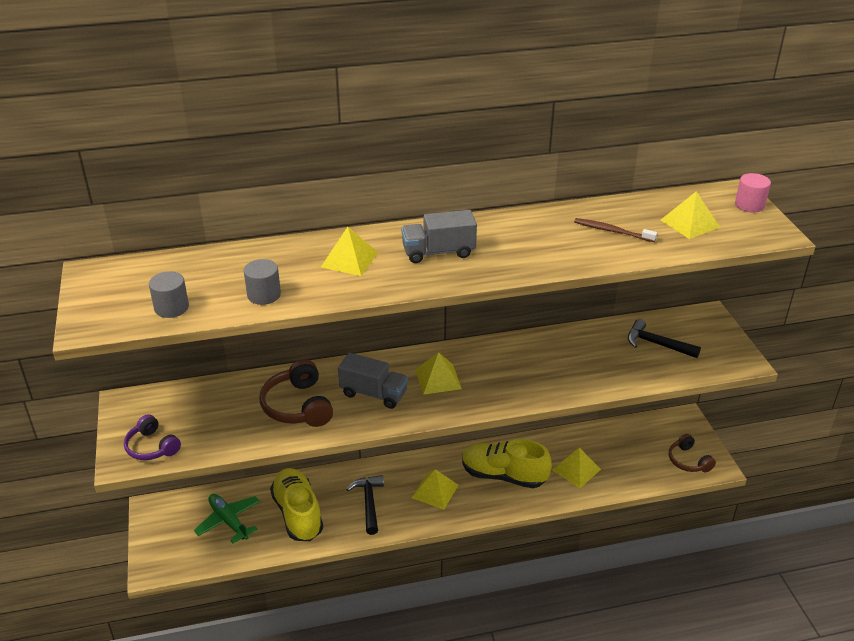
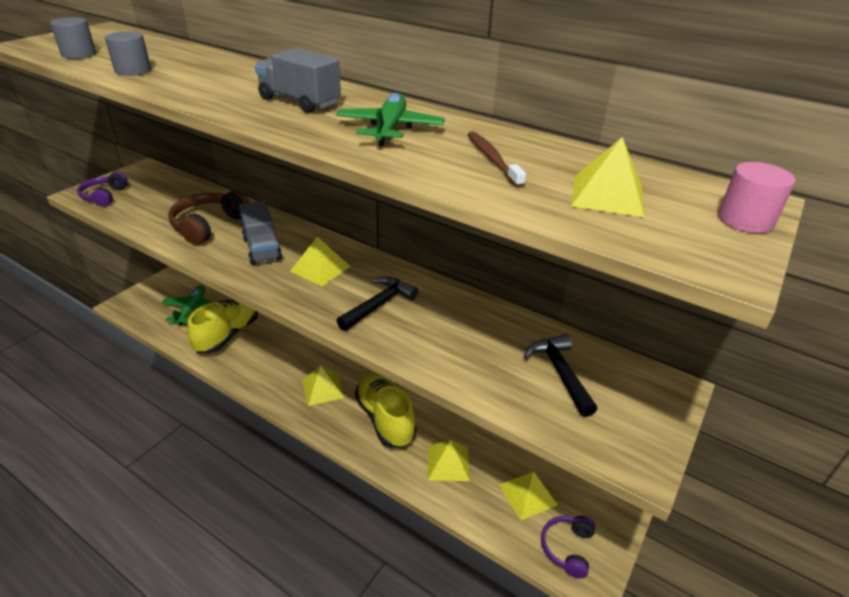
camera: 45 degrees right, 0 degrees up
yellow pyramid [321,227,378,276] -> yellow pyramid moved to [499,471,558,520]
black hammer [346,475,384,535] -> black hammer moved to [337,276,418,331]
brown headphones [669,434,716,472] -> purple headphones [541,516,596,579]
none -> green plane [336,93,445,146]

